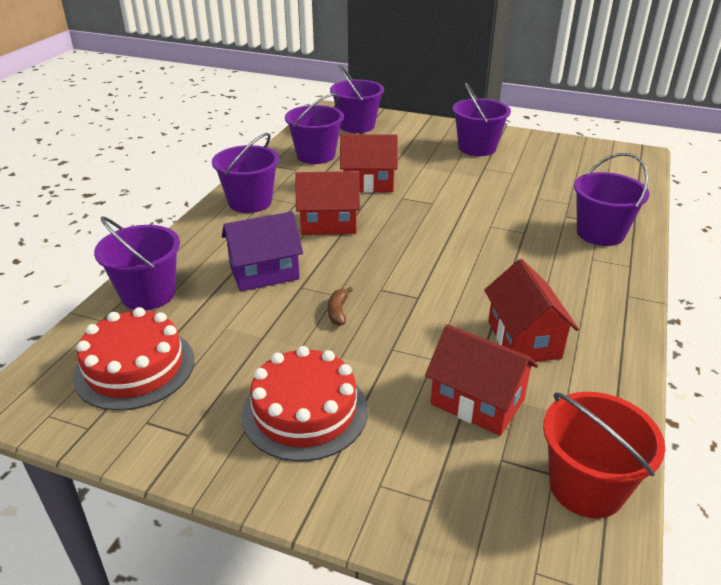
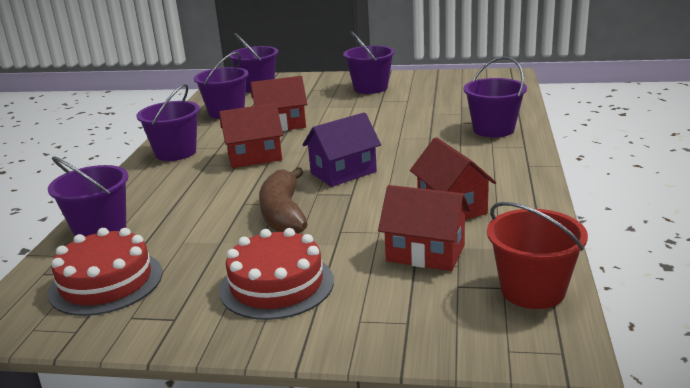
camera: 10 degrees left, 10 degrees down
purple house [222,212,303,292] -> purple house moved to [302,112,381,187]
brown banana [328,287,353,326] -> brown banana [259,167,307,234], size x2.36

